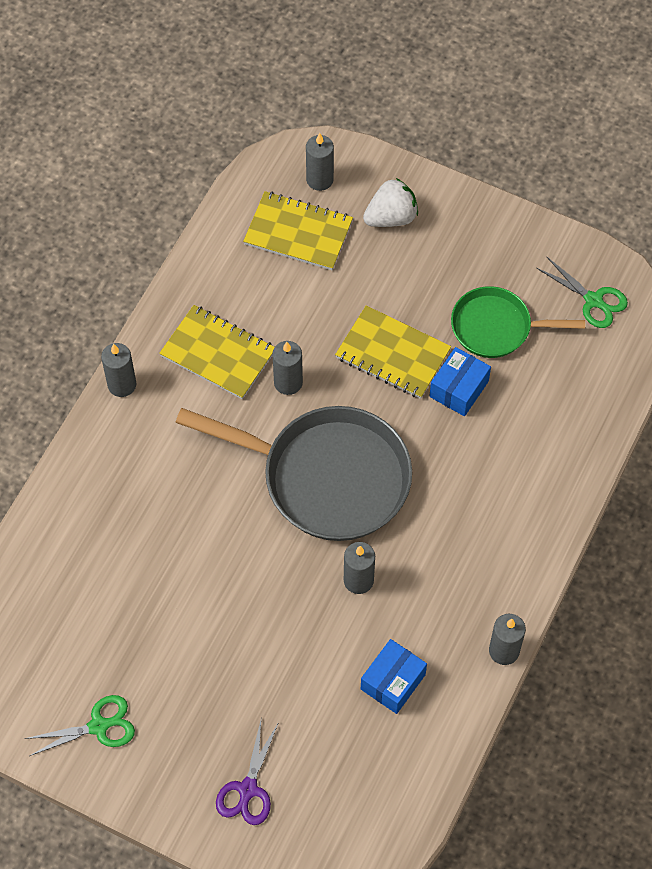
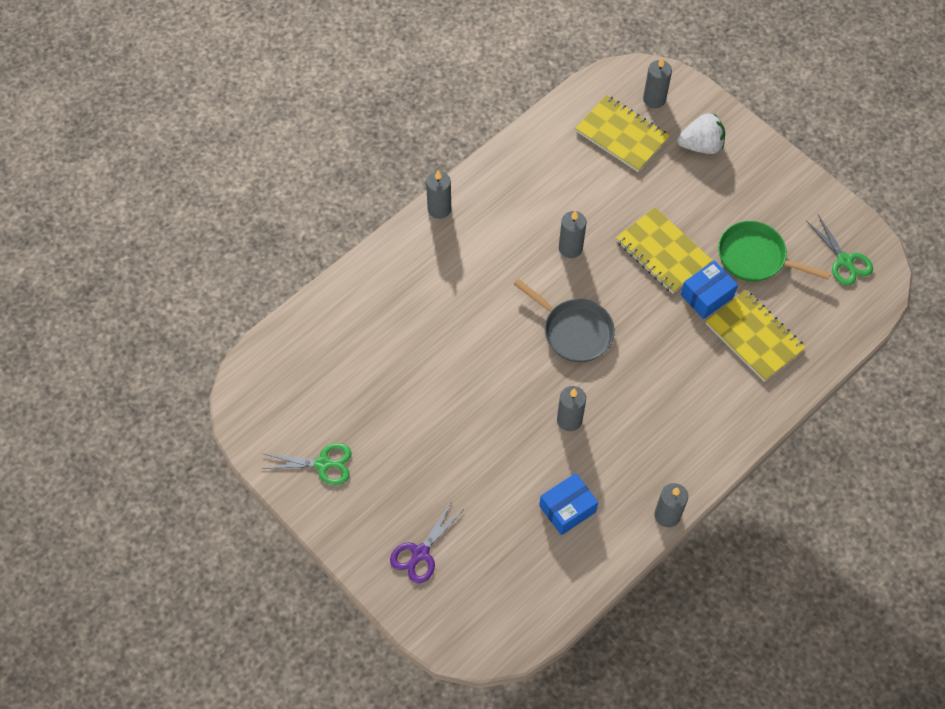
camera: 20 degrees right, 0 degrees up
yellow notebook [159,305,275,399] -> yellow notebook moved to [706,290,806,382]
grey pan [175,406,412,541] -> grey pan [514,279,615,363], size x0.57

